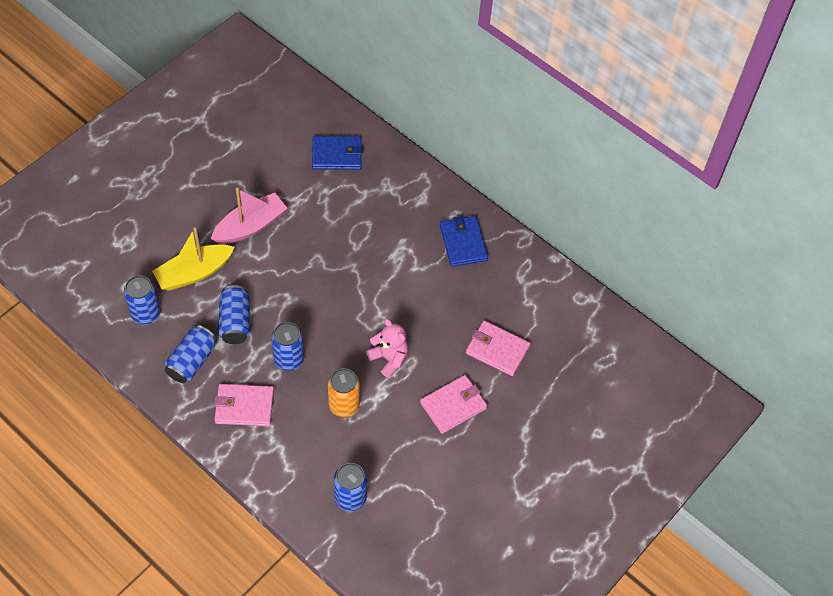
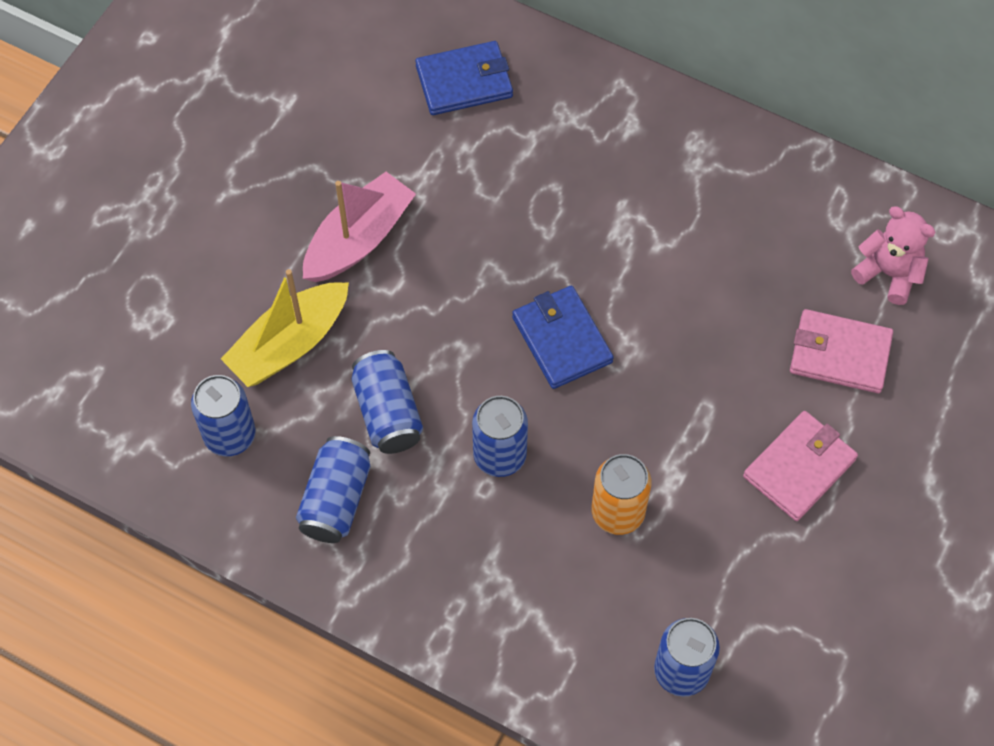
camera: 10 degrees left, 5 degrees up
pink wallet [214,384,274,426] -> none
pink teddy bear [366,319,408,378] -> pink teddy bear moved to [851,206,936,305]
blue wallet [440,216,488,267] -> blue wallet moved to [512,285,614,389]

